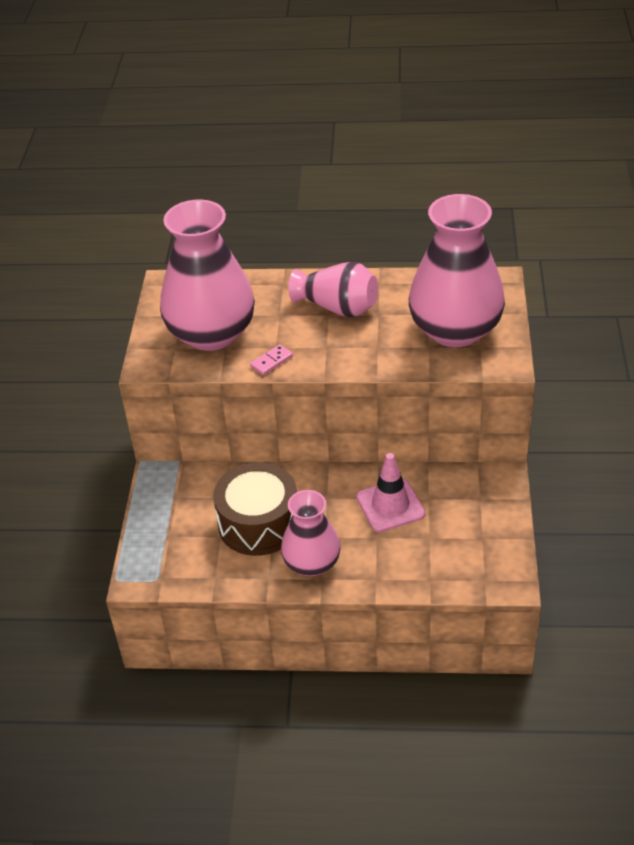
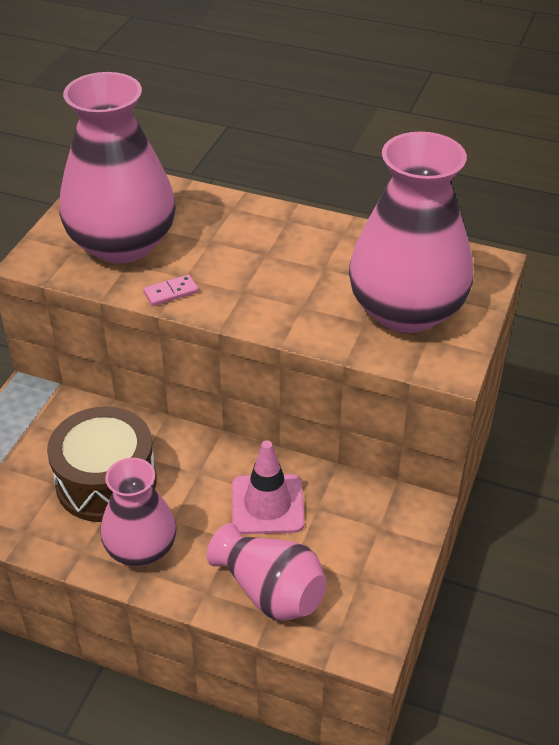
camera: 15 degrees right, 0 degrees up
pink vase [288,262,378,317] -> pink vase moved to [207,523,327,621]

